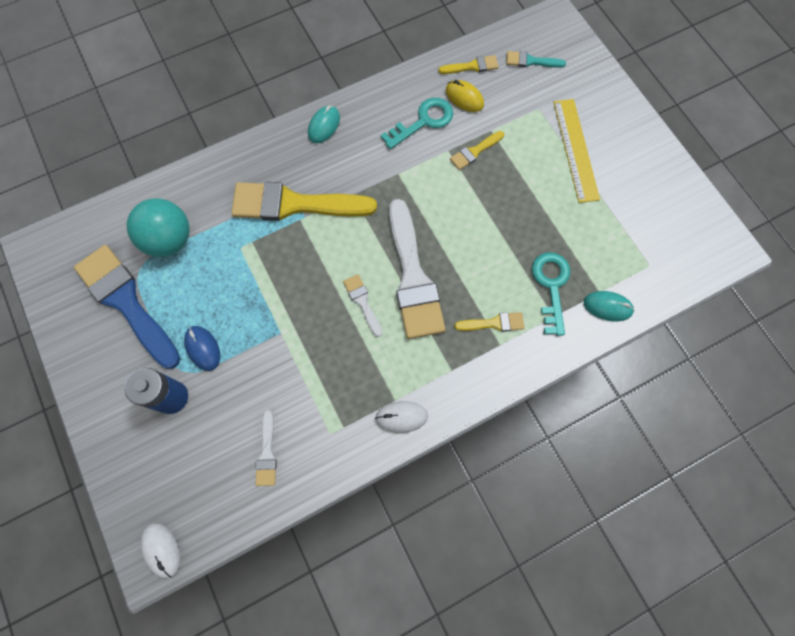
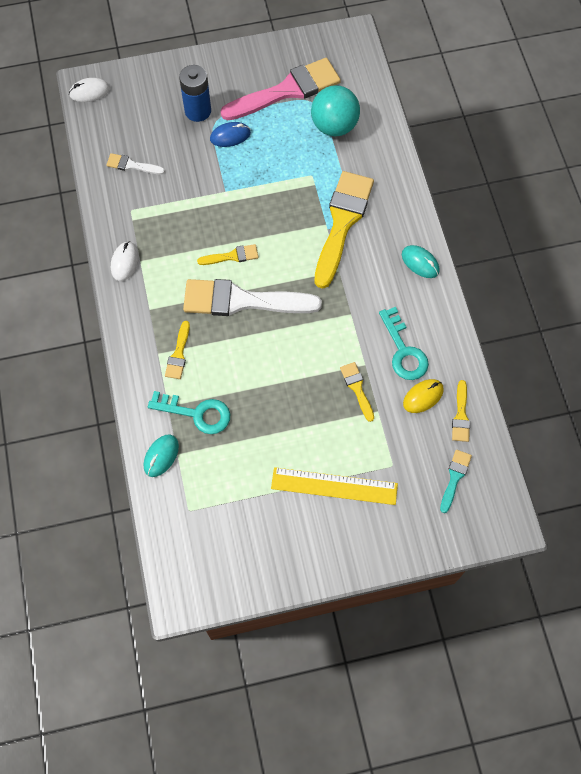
camera: 105 degrees right, 5 degrees down
blue brush [74,245,181,369] -> pink brush [221,58,341,121]
white brush [343,274,382,337] -> yellow brush [197,244,259,265]

